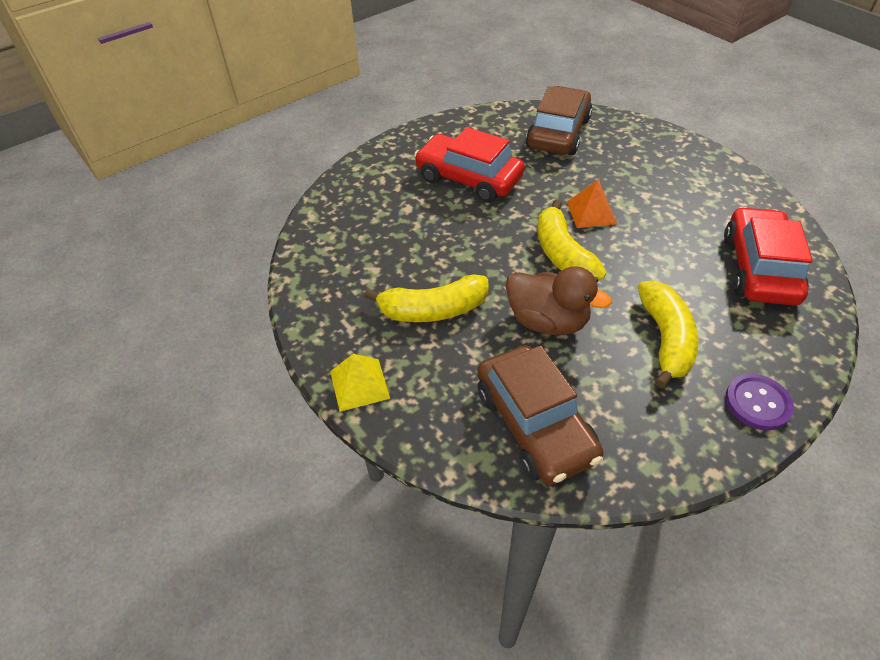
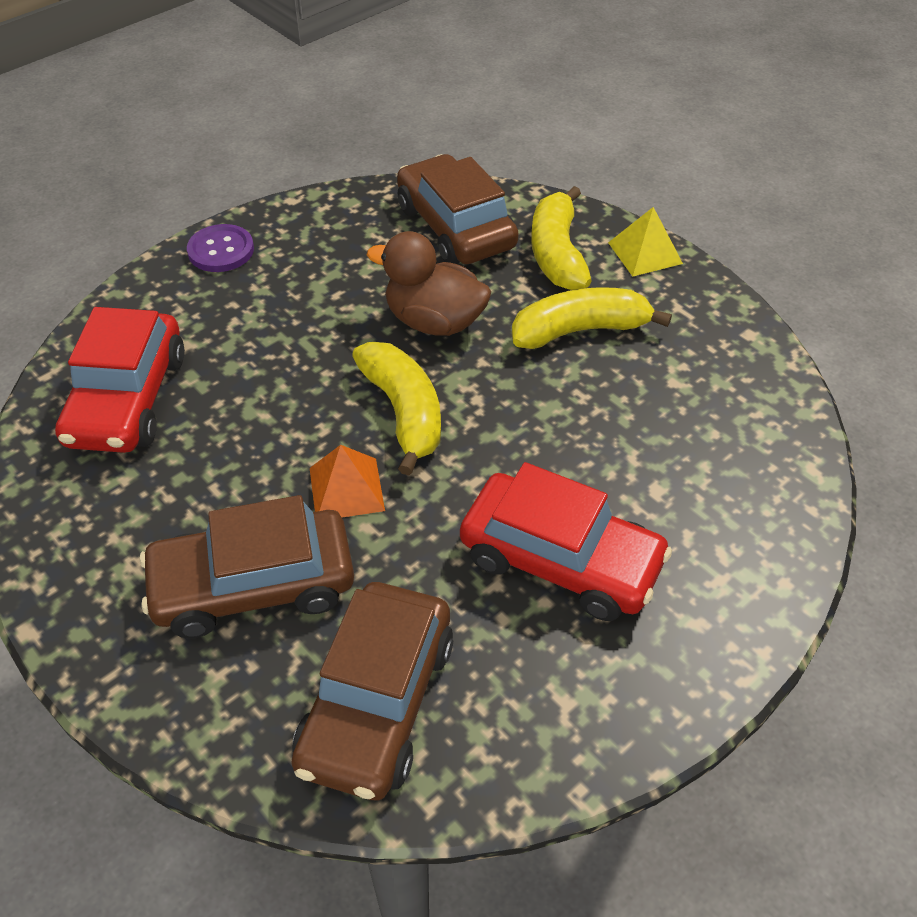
camera: 175 degrees right, 0 degrees up
yellow banana [638,280,699,388] -> yellow banana moved to [531,186,591,290]
none -> brown car [140,495,354,638]

